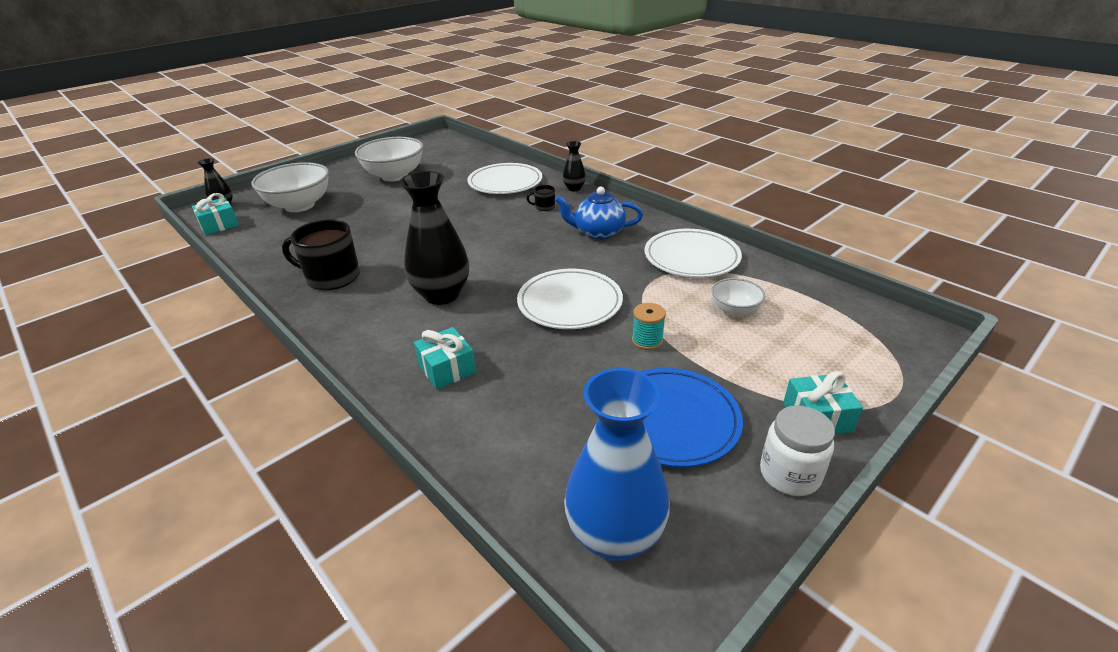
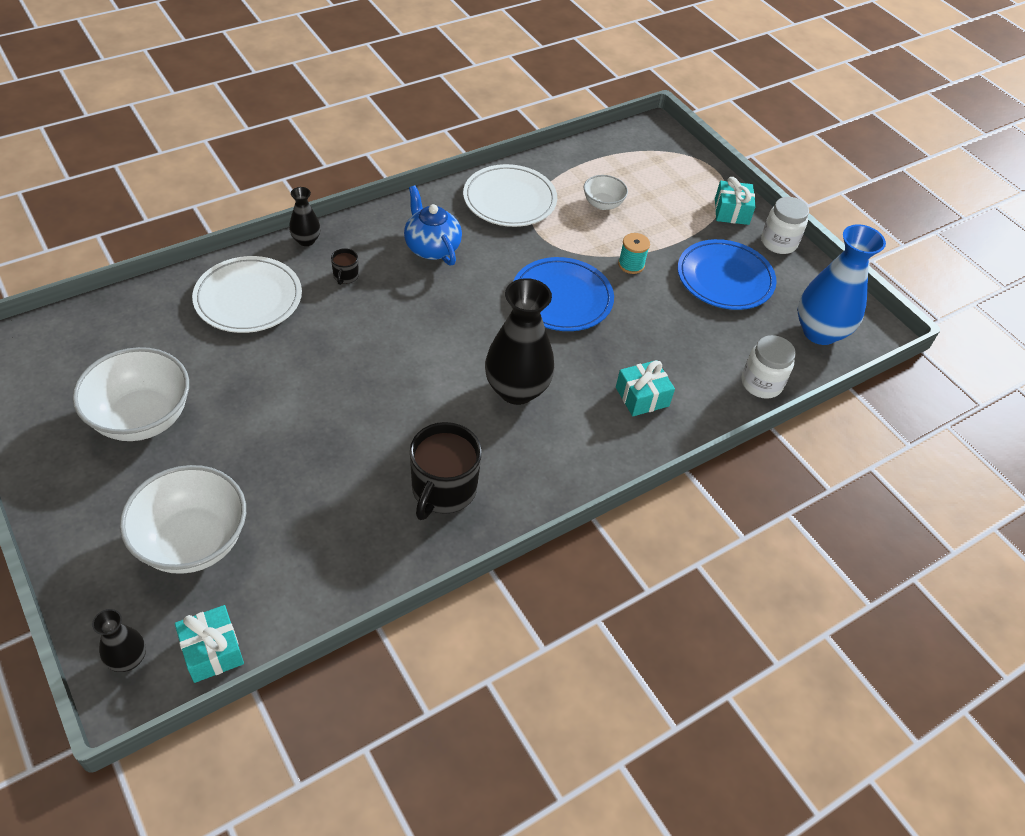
camera: 85 degrees left, 15 degrees up
white plate [517,269,623,329] -> blue plate [514,257,614,331]
blue teapot [555,187,643,240] -> blue teapot turned 135 degrees clockwise [404,185,462,266]
none -> white jar [742,335,796,399]

